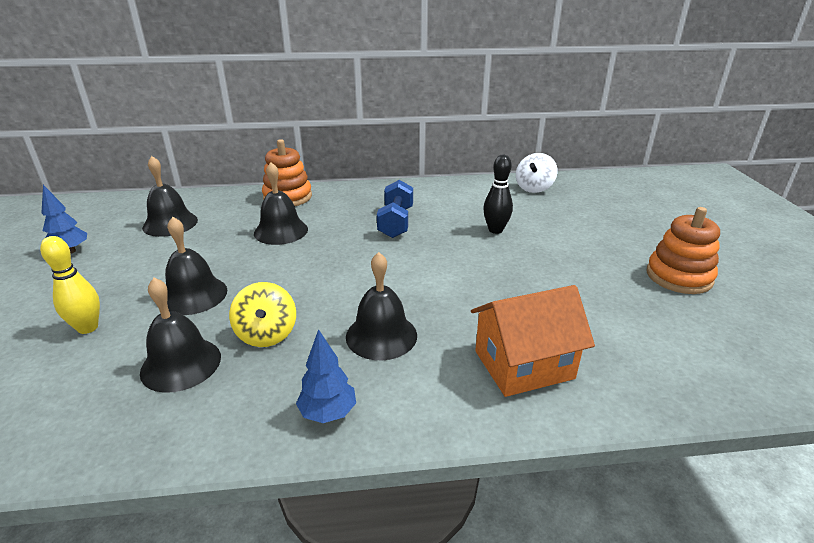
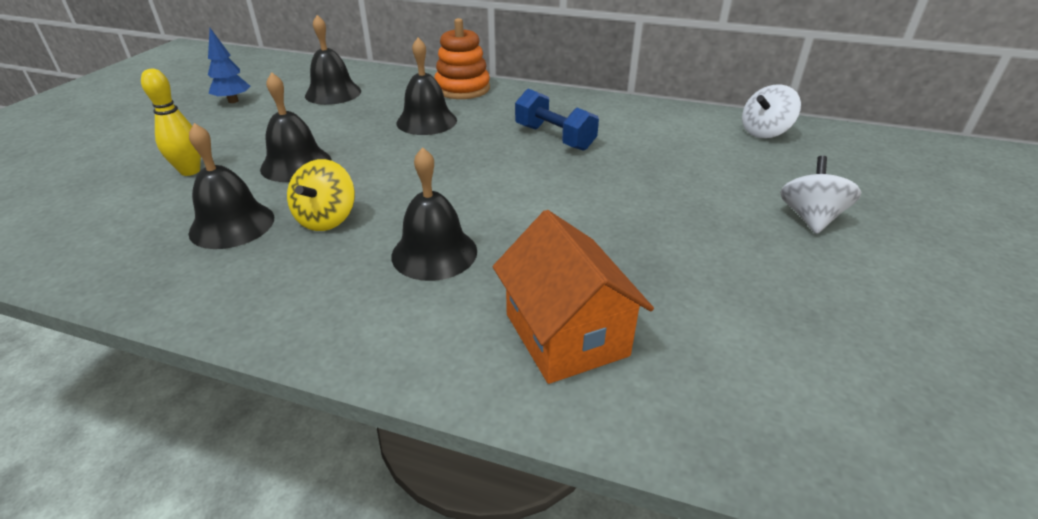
camera: 25 degrees right, 5 degrees up
blue tree [296,329,356,423] -> none
blue dumbbell [377,180,413,238] -> blue dumbbell turned 75 degrees counterclockwise [515,89,599,151]
orange house [471,285,595,397] -> orange house turned 60 degrees clockwise [493,210,654,384]
black bowling pin [483,155,513,234] -> none
orange stacking toy [647,207,720,294] -> none
none -> white spinning top [780,156,861,234]

